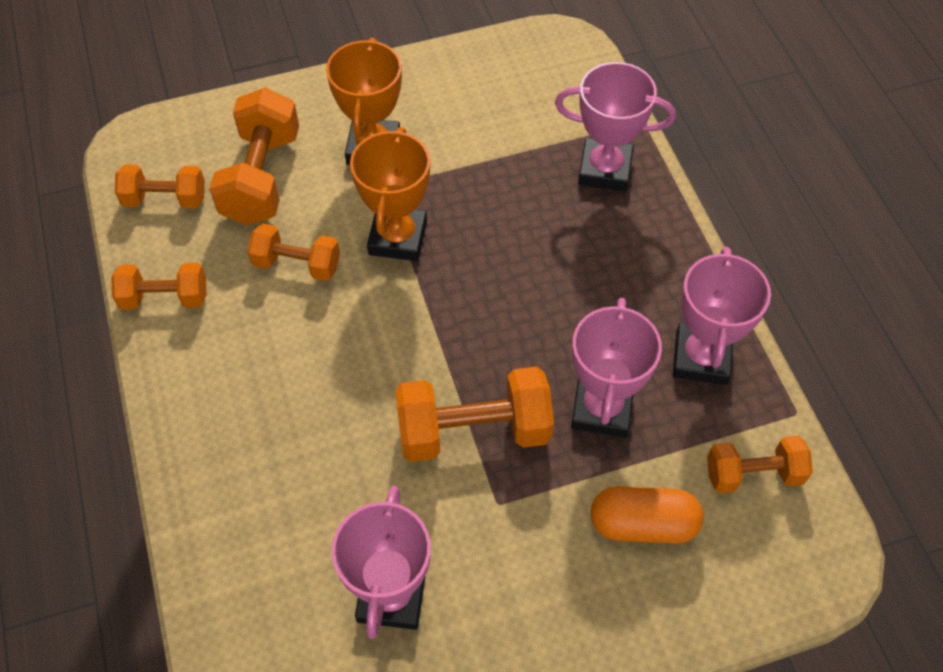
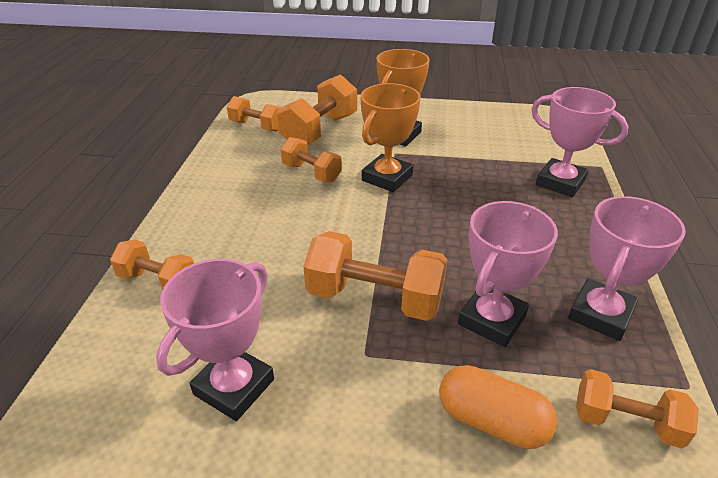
camera: 25 degrees right, 20 degrees down
orange dumbbell [111,263,206,310] -> orange dumbbell moved to [110,240,194,290]

